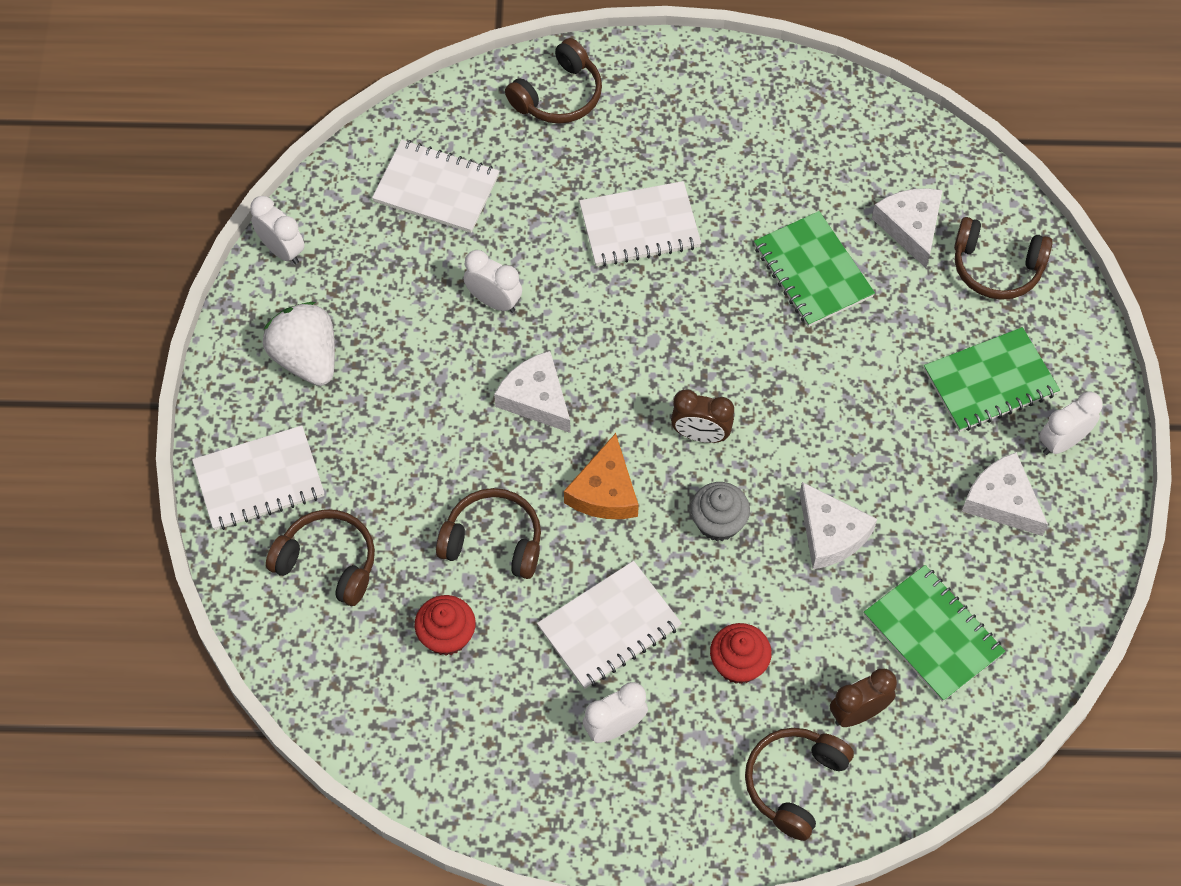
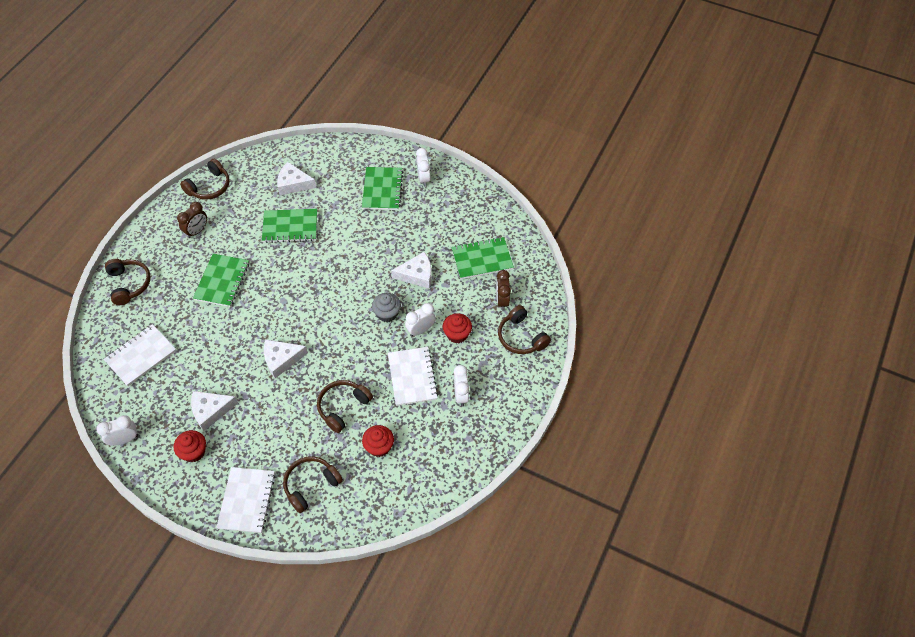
camera: 65 degrees left, 5 degrees down
white strawberry [263,302,335,386] -> red cupcake [174,430,206,462]
white clock [464,250,522,313] -> white clock moved to [405,303,436,337]
orange cheese [564,433,639,519] -> none
white notebook [579,181,701,267] -> green notebook [193,254,249,307]
brown clock [671,389,734,443] -> brown clock moved to [177,202,207,238]
brown headphones [954,217,1053,300] -> brown headphones moved to [180,159,230,200]
white cheese [962,452,1048,536] -> white cheese moved to [191,391,238,431]

